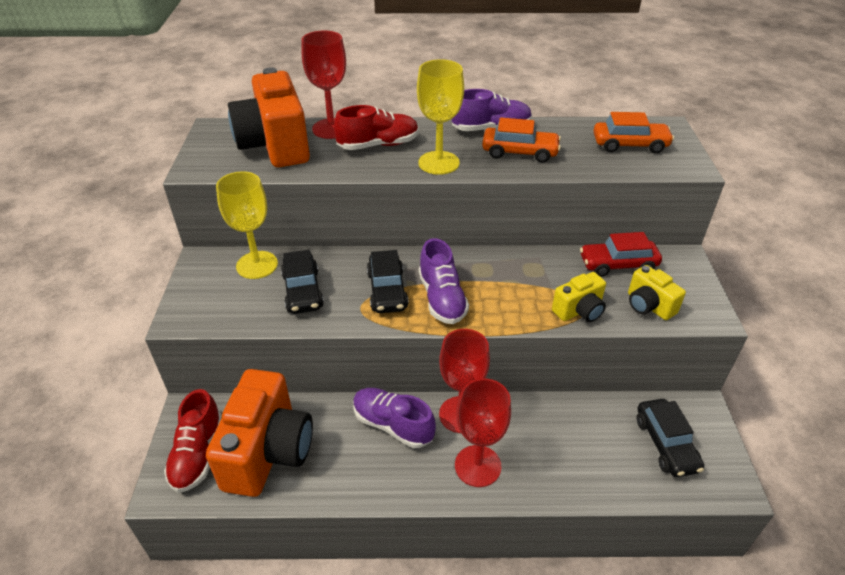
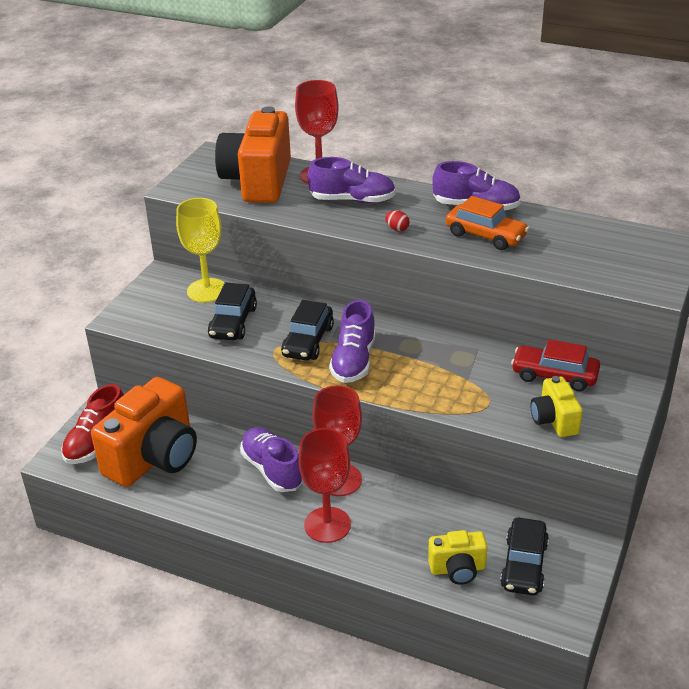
camera: 25 degrees right, 5 degrees down
red shoe [334,105,419,150] -> purple shoe [307,157,396,203]
yellow goblet [417,59,464,175] -> red egg [385,210,410,231]
yellow camera [552,272,606,322] -> yellow camera moved to [428,530,488,585]
orange car [593,112,674,154] -> none

